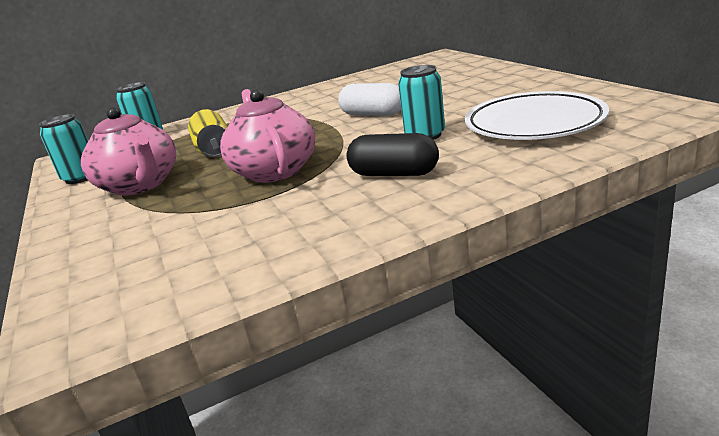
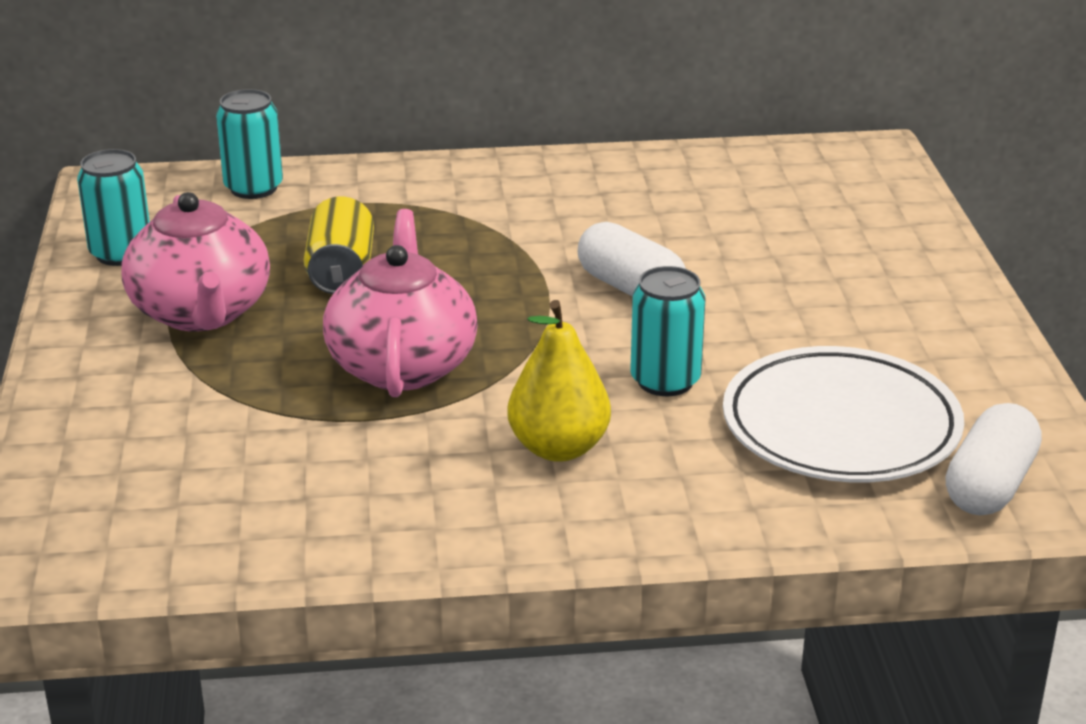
camera: 15 degrees right, 5 degrees up
black capsule [346,133,439,176] -> yellow pear [507,300,611,462]
none -> white capsule [945,403,1042,515]

